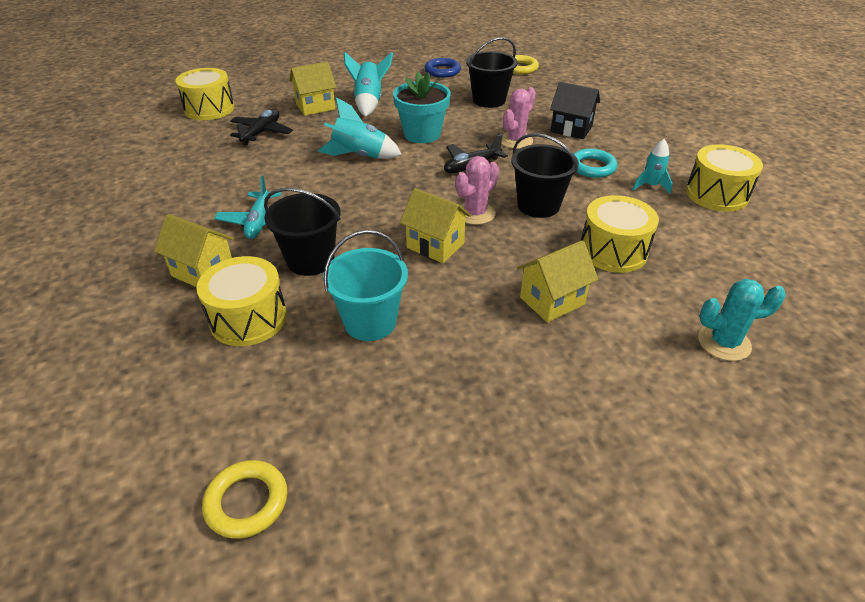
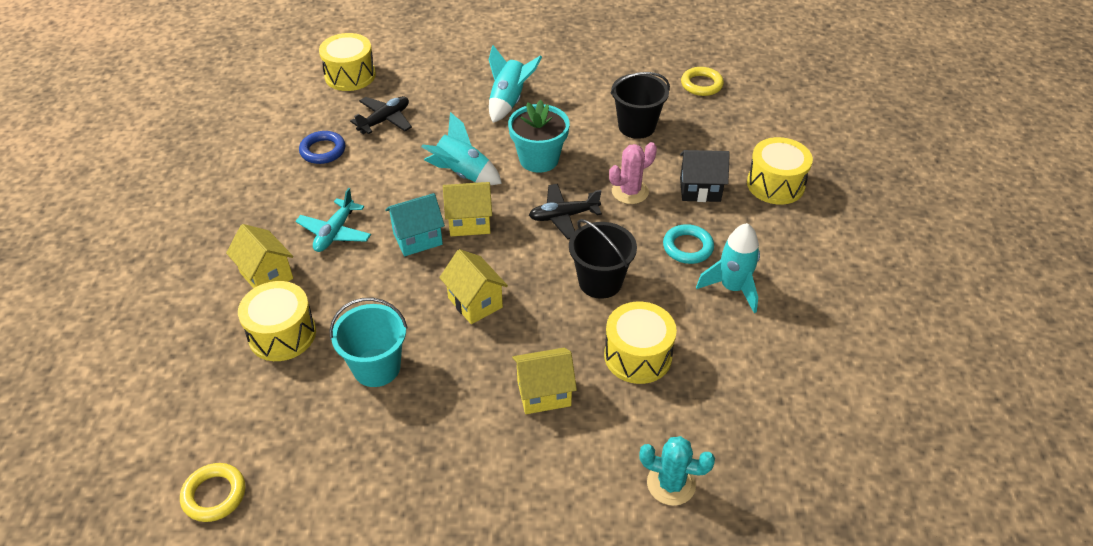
camera: 20 degrees right, 5 degrees up
black bucket [264,188,341,276] -> none
yellow house [289,61,336,116] -> yellow house moved to [443,182,492,236]
blue ring [425,58,461,78] -> blue ring moved to [299,131,345,164]
pink cactus [455,156,499,225] -> none
black house [550,82,600,139] -> black house turned 45 degrees counterclockwise [680,150,730,202]
turquoise rocket [632,139,672,194] -> turquoise rocket [696,223,760,313], size x1.61
yellow drum [686,144,763,212] -> yellow drum moved to [747,137,813,205]
none -> turquoise house [385,193,445,256]

